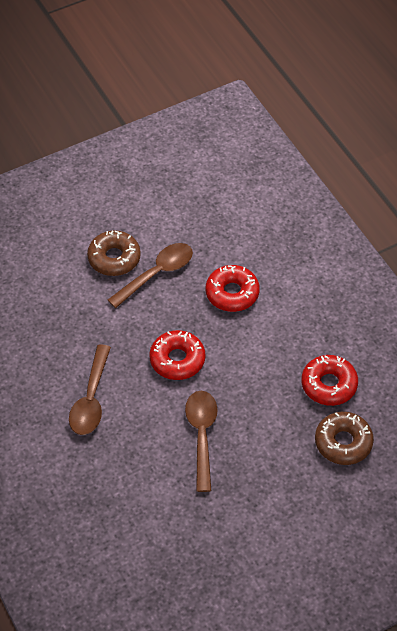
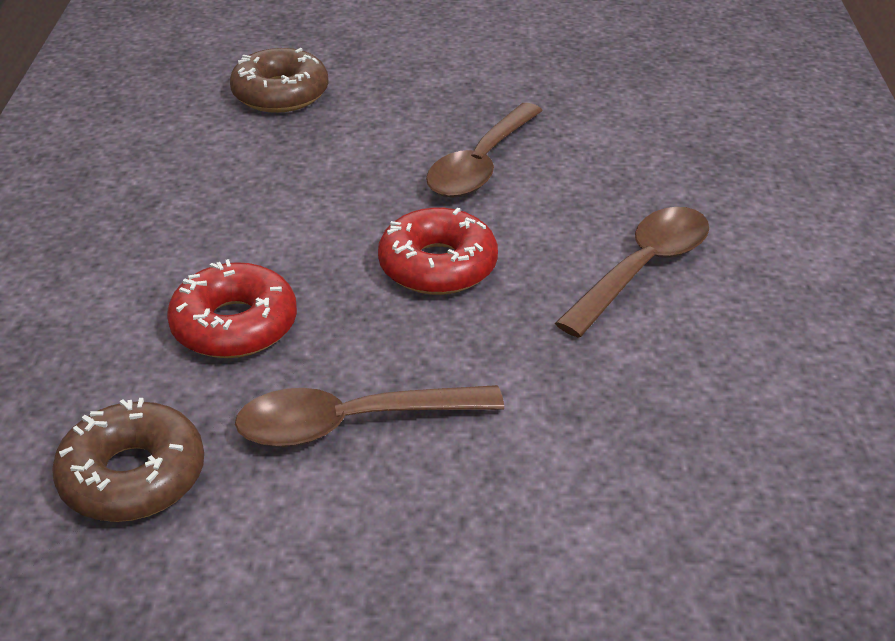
camera: 150 degrees left, 15 degrees down
brown donut [87,230,141,276] -> brown donut moved to [52,398,204,522]
red donut [301,355,358,406] -> none

